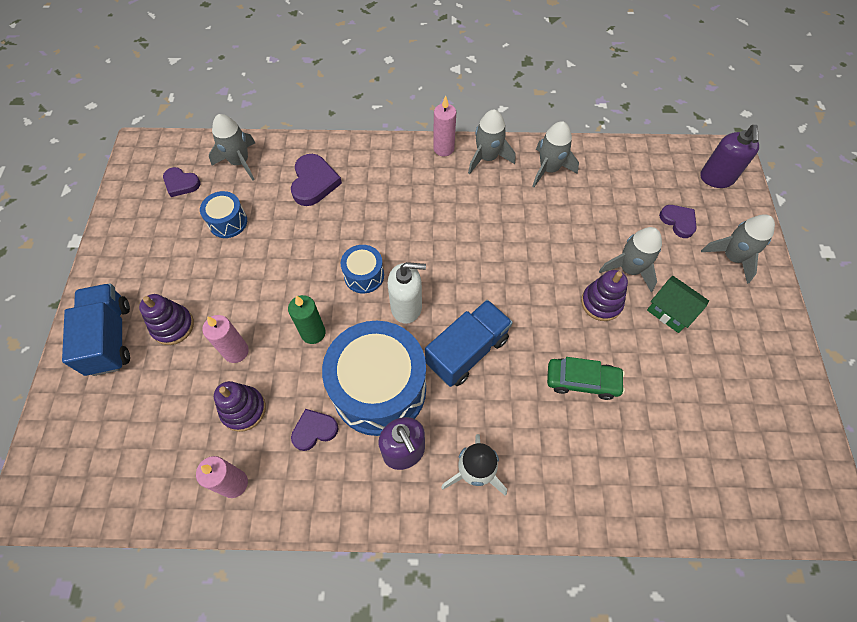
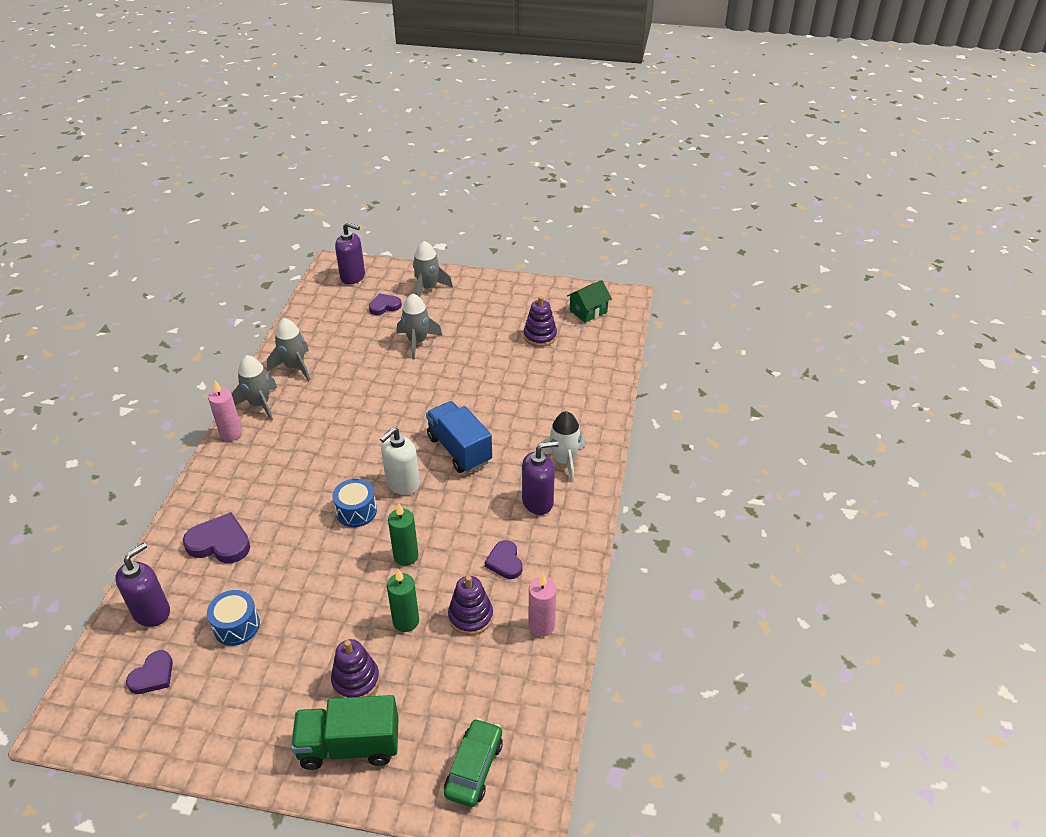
camera: 80 degrees left, 20 degrees down
blue truck [62,283,130,376] -> green truck [291,695,399,770]
pink candle [202,315,249,363] -> green candle [387,569,419,632]
grey rocket [209,114,255,181] -> purple soap dispenser [115,543,170,627]
blue drum [322,321,426,436] -> none
white soap dispenser [388,262,426,324] -> white soap dispenser turned 150 degrees counterclockwise [380,427,420,495]
green car [547,357,625,400] -> green car moved to [444,718,503,807]
purple stacking toy [581,270,628,321] -> purple stacking toy moved to [524,296,557,347]
green house [647,276,709,333] -> green house moved to [567,280,612,323]

